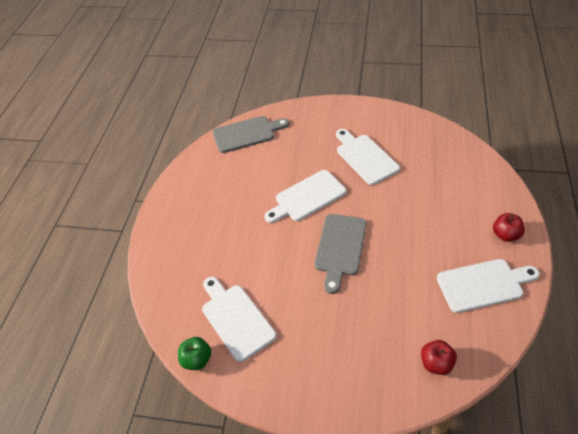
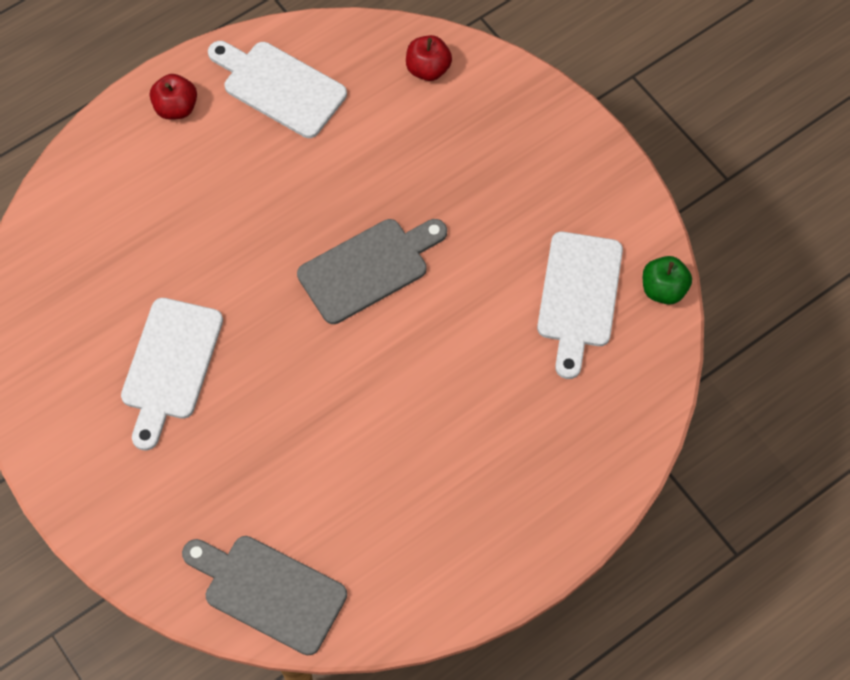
camera: 140 degrees left, 15 degrees up
white cutting board [265,170,346,223] -> none

